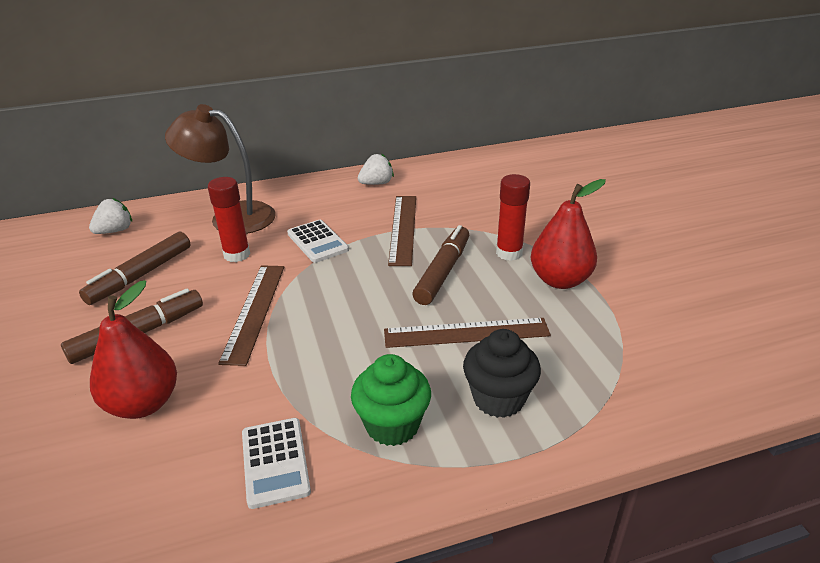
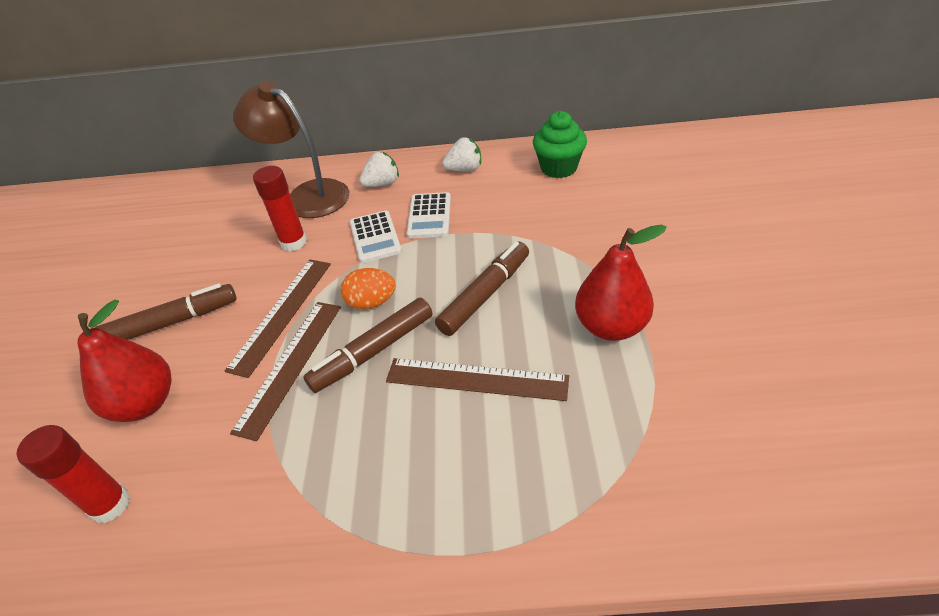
camera: 20 degrees right, 10 degrees up
brown marker [79,232,190,305] -> brown marker moved to [304,298,432,393]
white strawberry [89,198,132,234] -> white strawberry moved to [359,152,399,187]
white calculator [242,418,311,509] -> white calculator moved to [406,192,451,238]
green cupcake [351,354,431,446] -> green cupcake moved to [533,111,587,178]
brown ruler [388,196,416,266] -> brown ruler moved to [230,302,341,441]
black cupcake [463,329,541,418] -> none
red glue stick [496,174,530,261] -> red glue stick moved to [16,425,130,523]
none -> orange egg [341,268,396,310]

